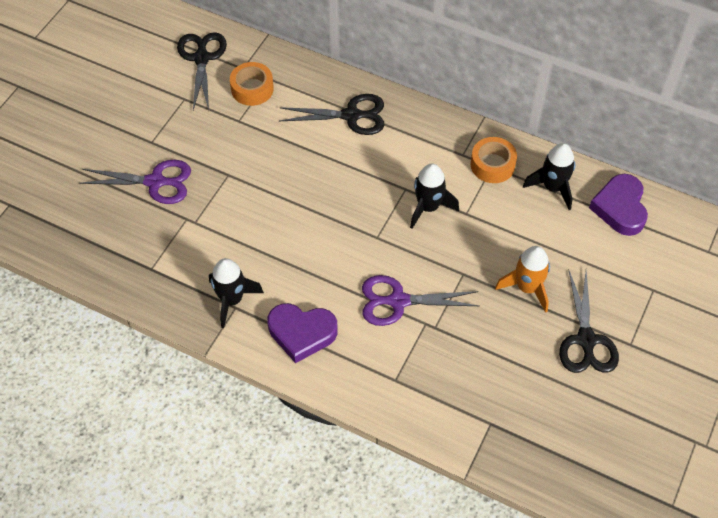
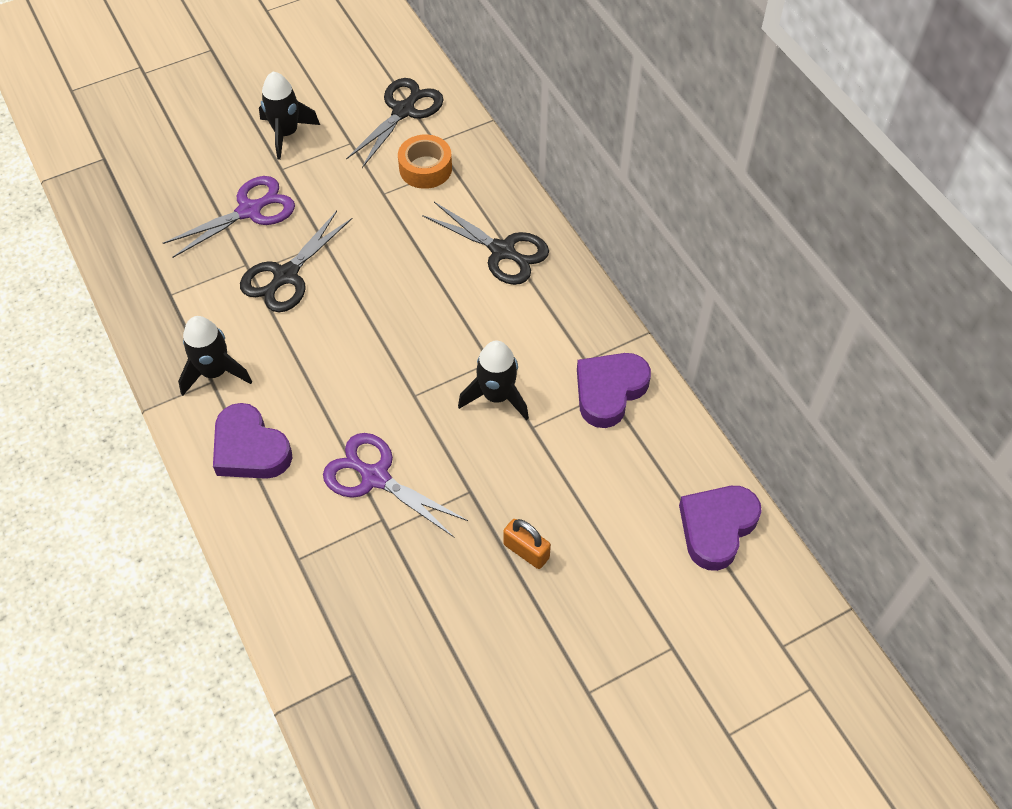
camera: 35 degrees right, 0 degrees up
purple scissors [79,160,191,204] -> purple scissors turned 75 degrees counterclockwise [163,176,295,258]
orange tape [471,137,517,183] -> purple heart [577,353,651,428]
orange rocket [495,246,550,313] -> orange padlock [503,519,551,569]
black rocket [523,143,575,210] -> black rocket moved to [259,72,320,160]
black scissors [559,271,619,373] -> black scissors moved to [240,211,353,312]

